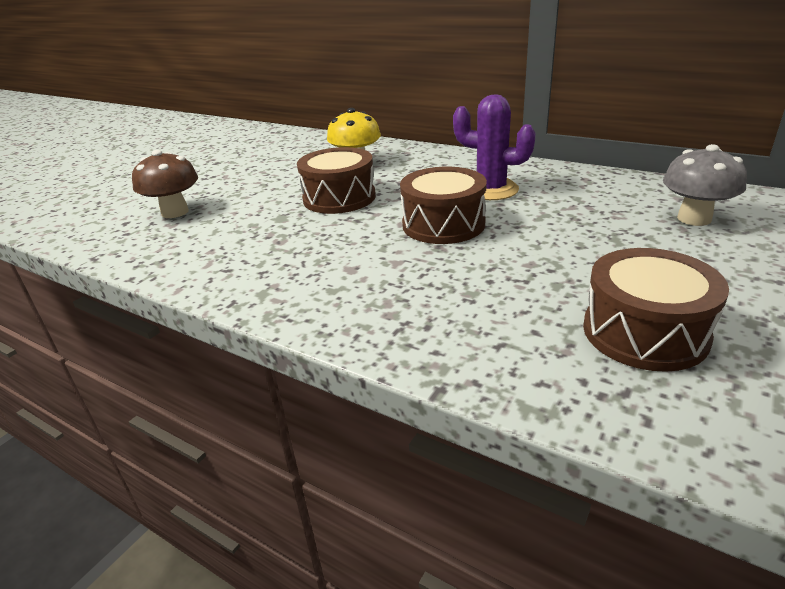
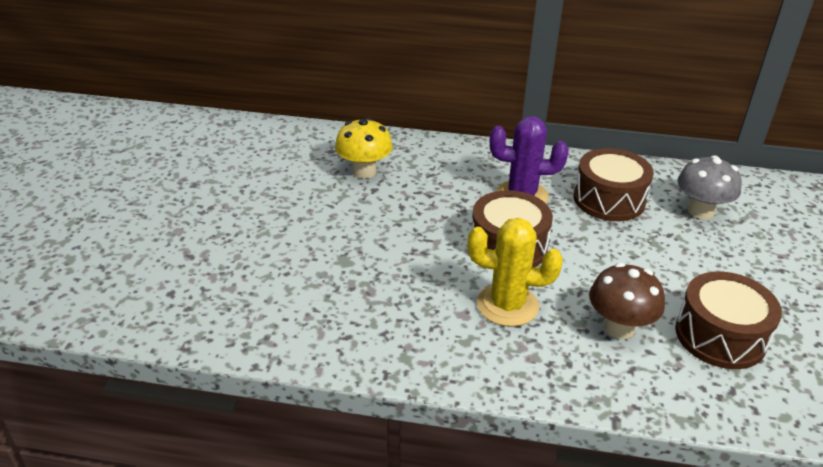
camera: 25 degrees left, 5 degrees up
brown mushroom [132,150,198,218] -> brown mushroom moved to [589,263,665,339]
brown drum [297,147,376,214] -> brown drum moved to [574,148,654,221]
none -> yellow cactus [467,218,563,327]

